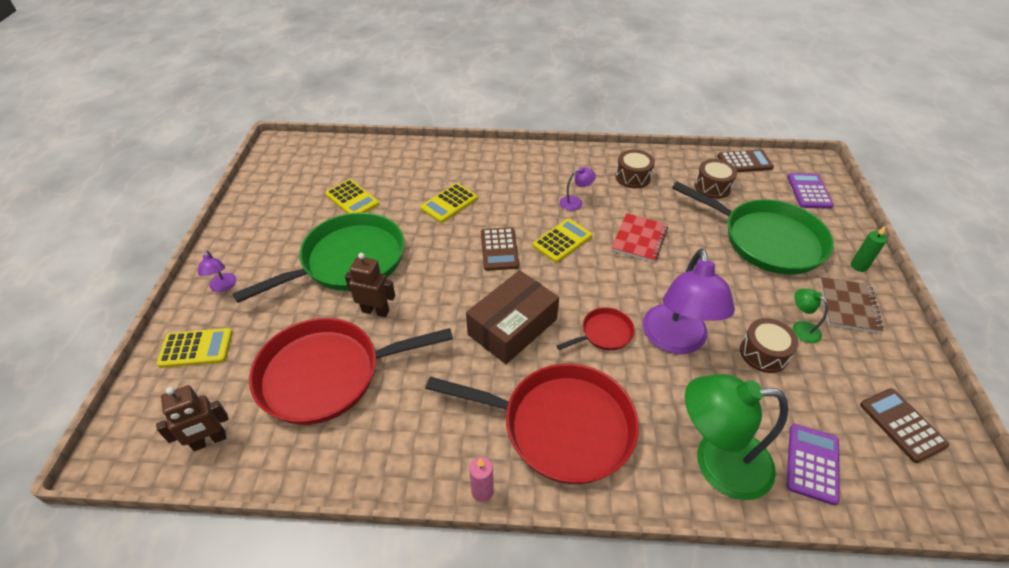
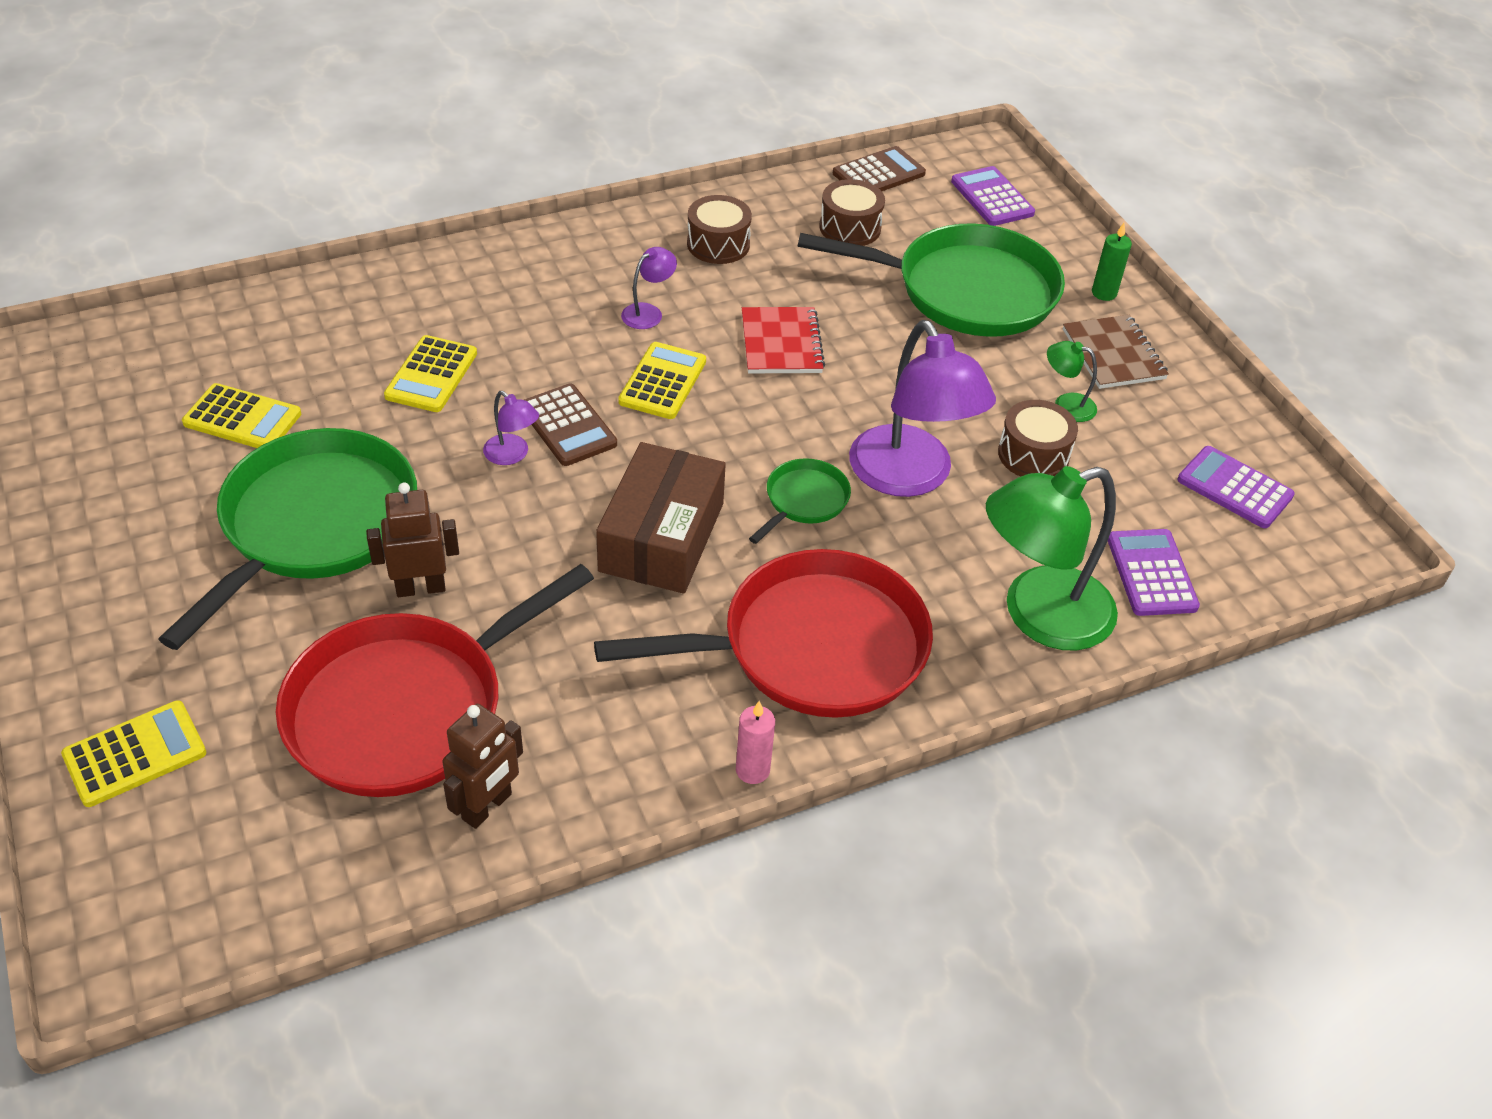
camera: 30 degrees left, 0 degrees up
brown robot [156,385,229,451] -> brown robot moved to [442,704,523,829]
purple lamp [198,250,236,292] -> purple lamp moved to [483,391,539,465]
red pan [556,307,635,350] -> green pan [749,458,851,544]
brown calculator [860,388,949,463] -> purple calculator [1178,446,1295,528]

